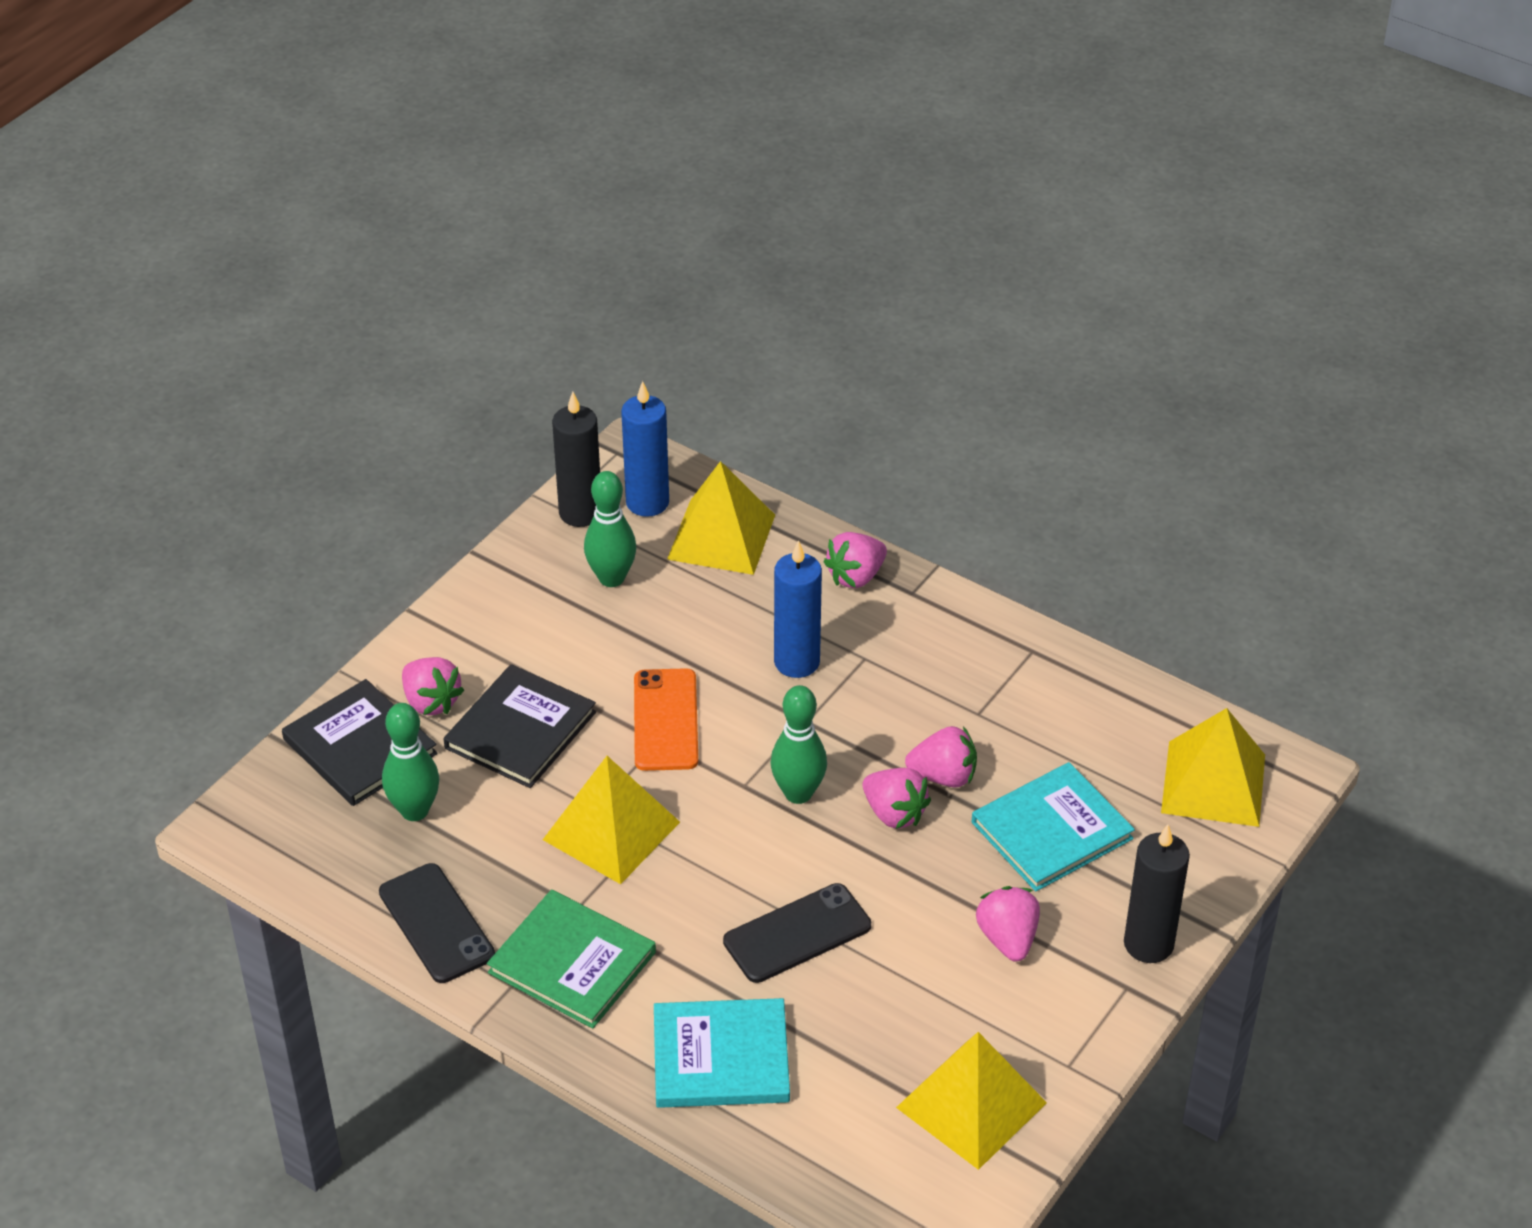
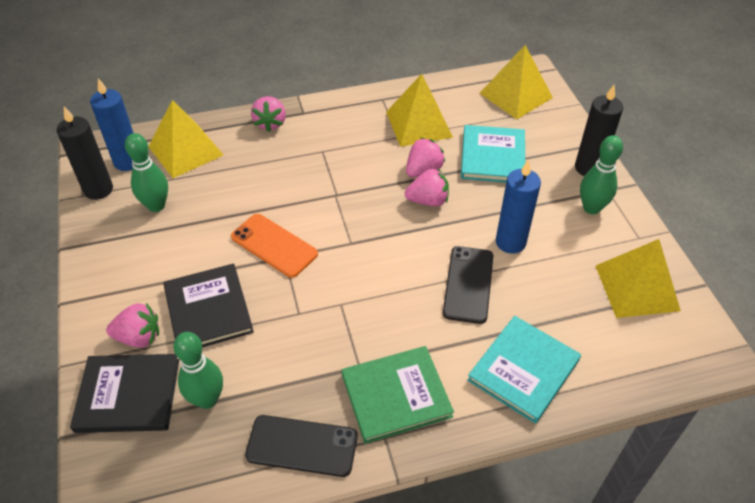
camera: 50 degrees left, 5 degrees up
yellow pyramid [543,756,680,884] -> yellow pyramid moved to [386,74,453,147]
green bowling pin [771,685,827,804] -> green bowling pin moved to [580,135,623,214]
blue candle [774,540,822,678] -> blue candle moved to [496,159,541,254]
pink strawberry [976,886,1040,961] -> none

